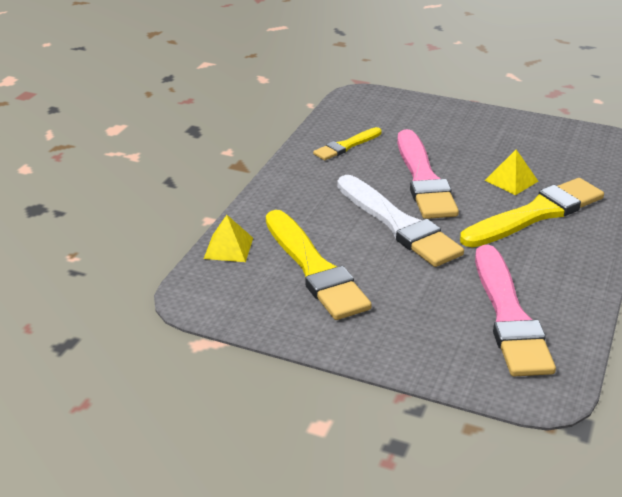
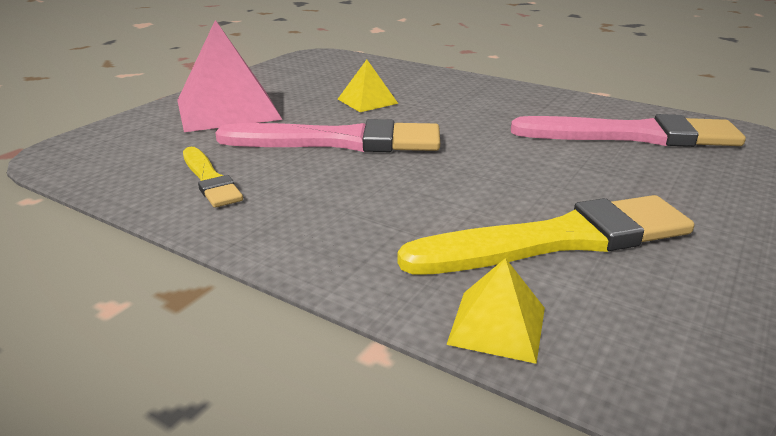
camera: 80 degrees left, 5 degrees down
white brush [337,175,464,267] -> none
yellow brush [460,178,604,248] -> none
none -> pink pyramid [177,20,283,132]

